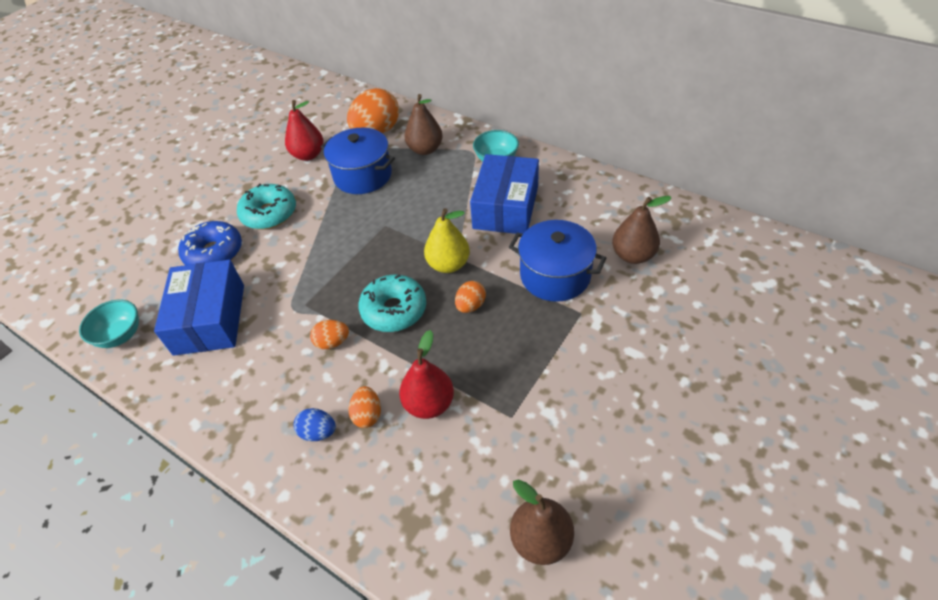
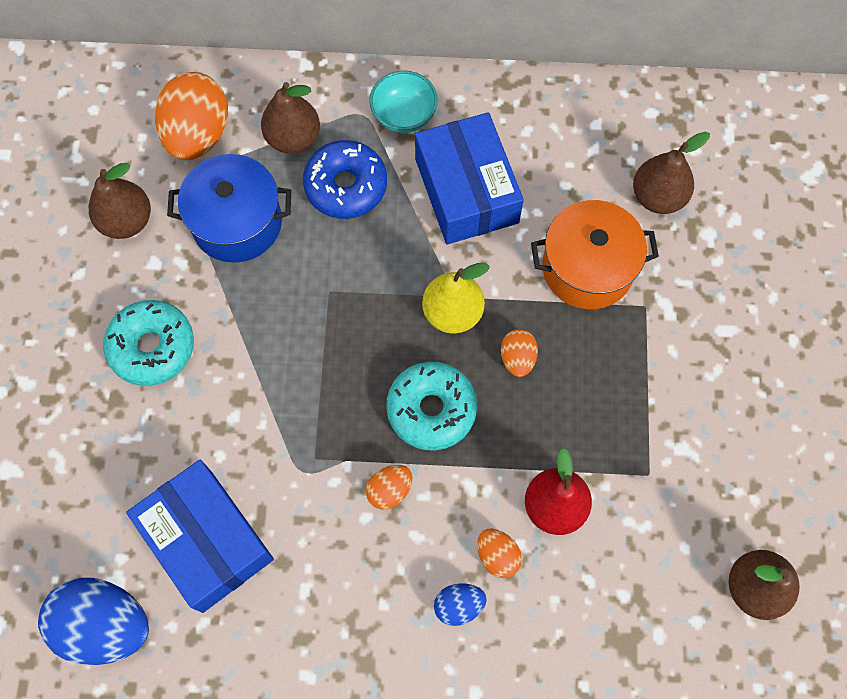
camera: 35 degrees left, 20 degrees up
turquoise bowl [79,300,139,348] -> blue egg [38,578,149,665]
blue donut [178,221,242,265] -> blue donut moved to [303,140,387,219]
red pear [285,100,323,161] -> brown pear [89,163,151,239]
blue pot [509,220,606,302] -> orange pot [531,200,659,309]

